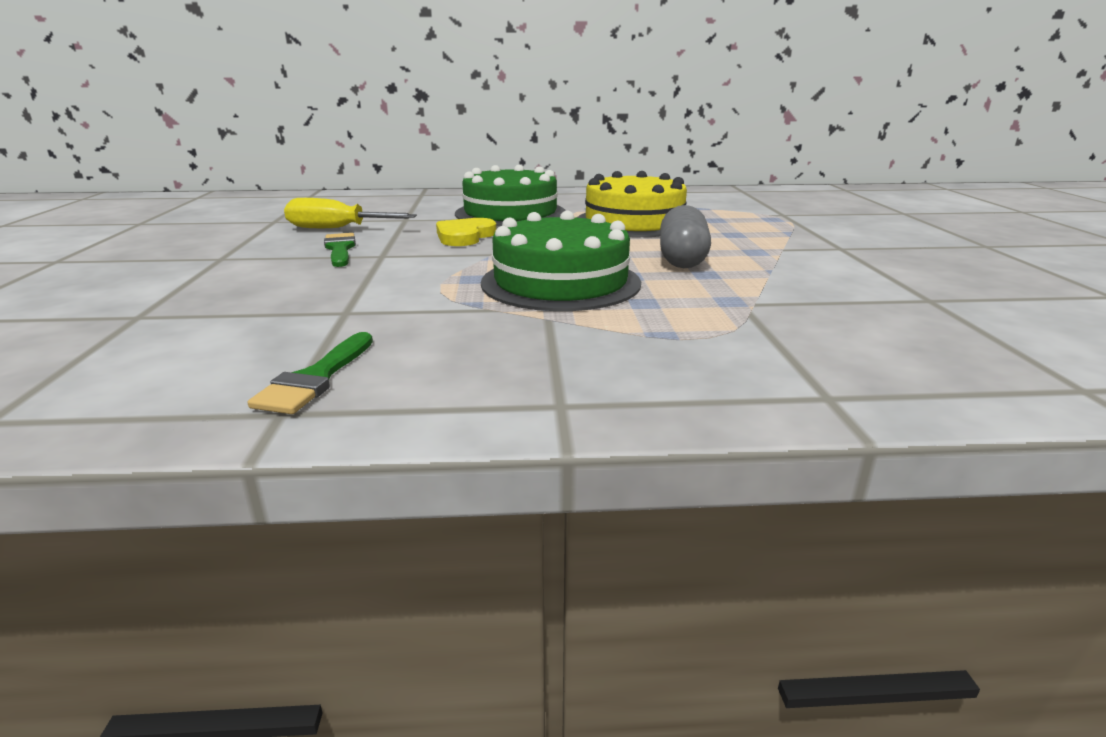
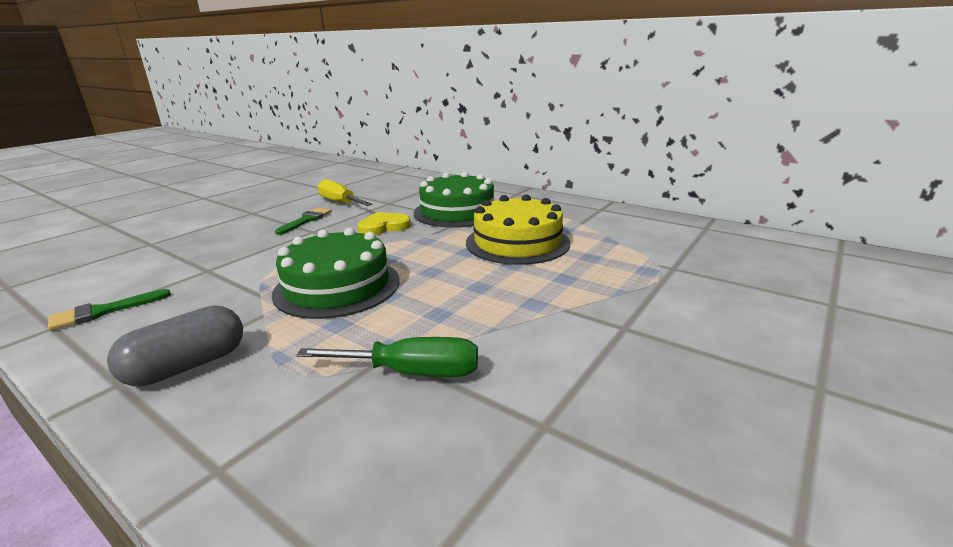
camera: 40 degrees right, 0 degrees up
grey capsule [660,205,711,268] -> grey capsule moved to [107,305,243,386]
none -> green screwdriver [296,337,478,377]

